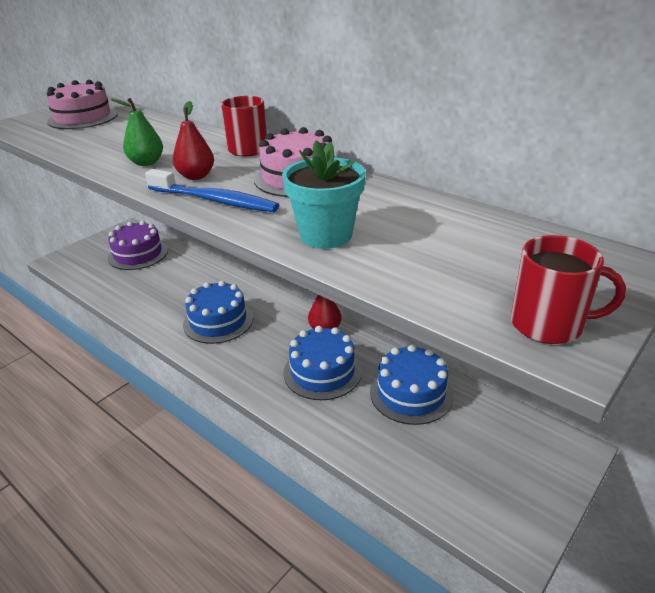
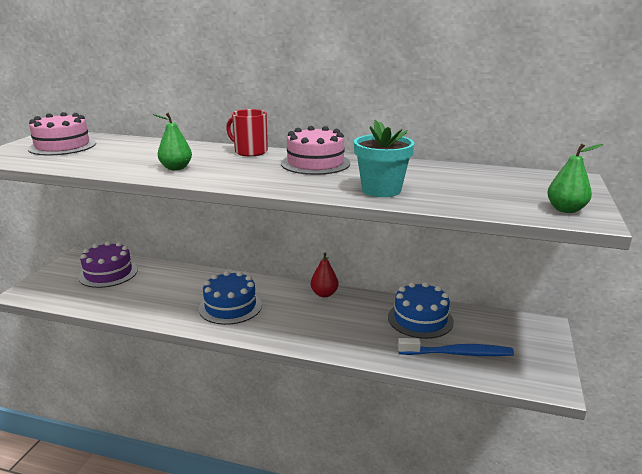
camera: 25 degrees left, 10 degrees down
blue toothbrush [145,169,279,212] -> blue toothbrush moved to [398,338,514,356]
red pear [173,101,214,180] -> none
blue cake [283,326,362,400] -> none
red mug [511,235,626,344] -> green pear [547,143,603,213]

